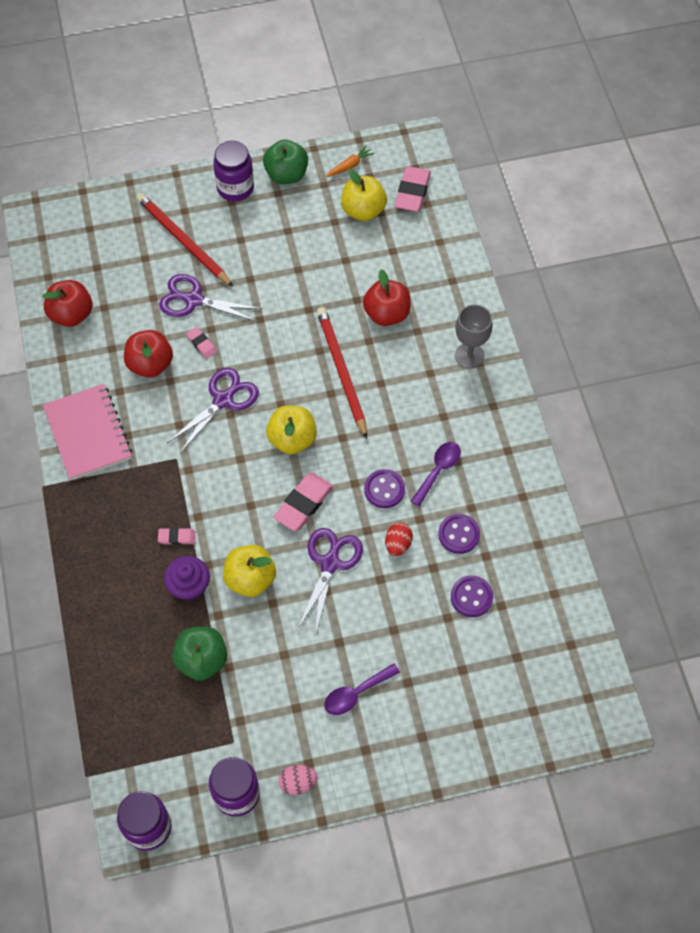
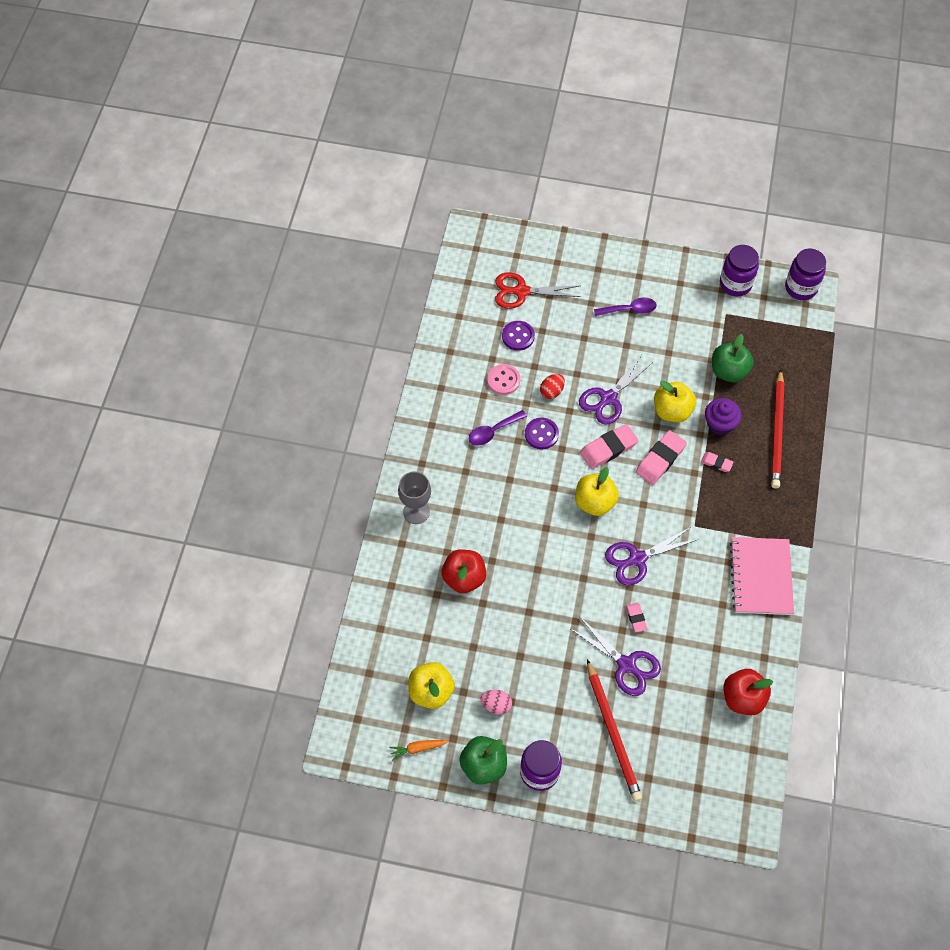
camera: 155 degrees left, 0 degrees up
red apple [124,330,173,378] -> none
pink egg [279,765,317,795] -> pink egg moved to [480,690,512,715]
red pencil [317,307,367,439] -> red pencil moved to [771,369,784,488]
pink eraser [395,166,431,212] -> pink eraser moved to [636,430,687,485]
purple button [438,514,480,554] -> pink button [487,364,520,395]
none -> red scissors [495,272,581,309]

